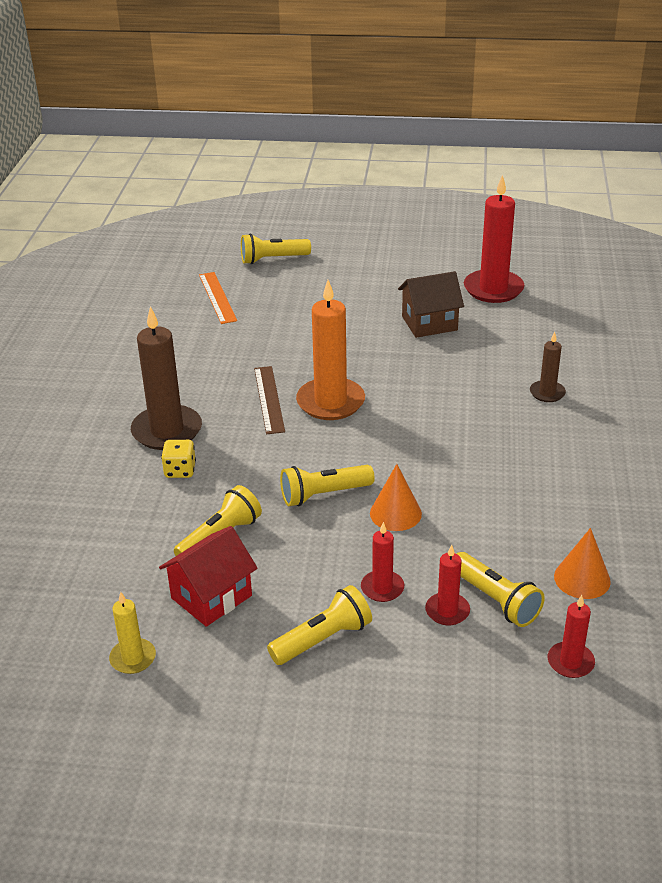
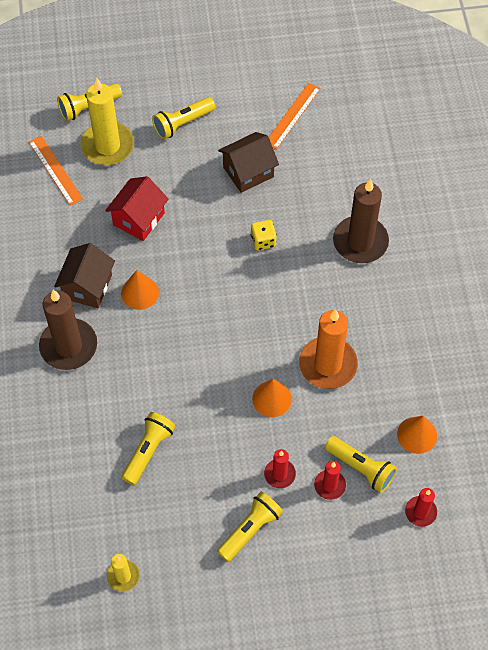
camera: 15 degrees left, 25 degrees up
red house [159,526,257,627] -> red house moved to [105,176,169,241]
yellow dice [161,440,196,478] -> yellow dice moved to [251,220,277,250]
brown ruler [254,366,285,434] -> orange cone [121,270,159,310]
yellow flashlight [280,465,375,506] -> yellow flashlight moved to [152,97,216,139]
orange candle [296,280,365,420] -> orange candle moved to [299,309,358,389]
red candle [464,175,524,303] -> orange ruler [269,83,321,150]
brown candle [530,332,566,402] -> brown candle [333,179,389,263], size x1.92
none -> brown house [54,243,115,308]
none -> yellow candle [80,78,134,165]

